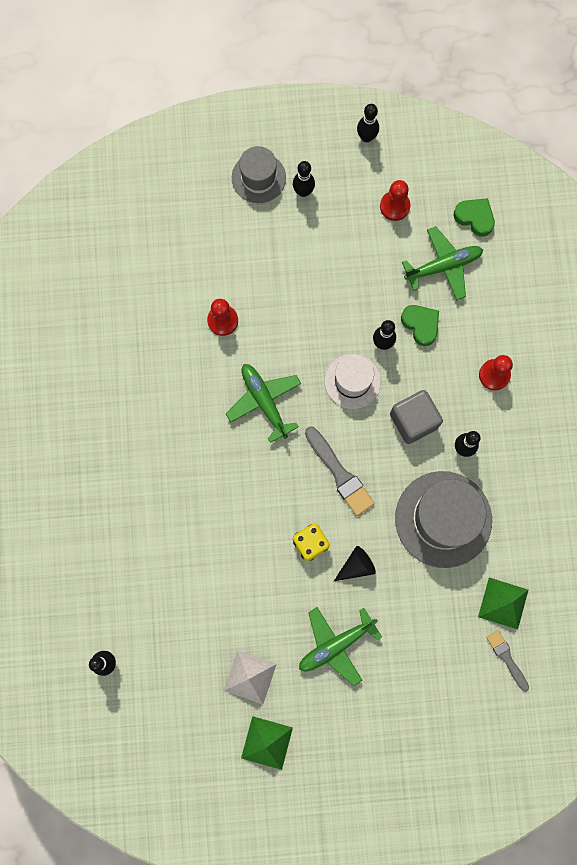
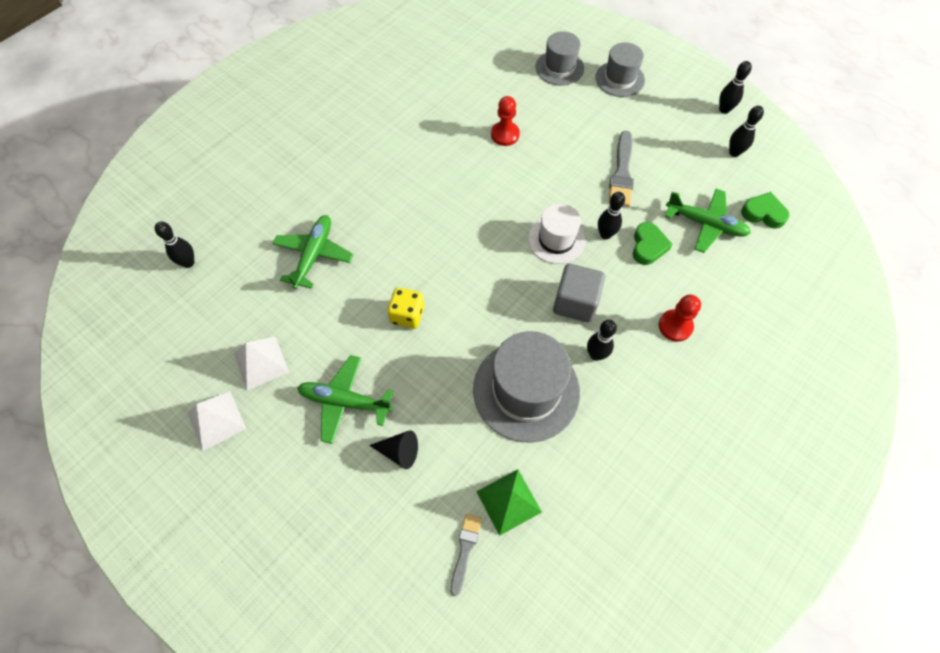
camera: 45 degrees right, 15 degrees down
green plane [226,364,301,443] -> green plane moved to [272,215,354,289]
green pyramid [241,716,293,770] -> white pyramid [187,391,246,451]
black bowling pin [293,161,315,197] -> black bowling pin moved to [729,106,764,157]
grey brush [305,426,375,516] -> grey brush moved to [609,131,634,207]
black cone [334,546,376,581] -> black cone moved to [369,430,418,469]
red pawn [380,180,410,221] -> none
green heart [454,198,495,237] -> green heart turned 60 degrees counterclockwise [741,192,790,229]
none -> grey hat [536,31,584,86]

